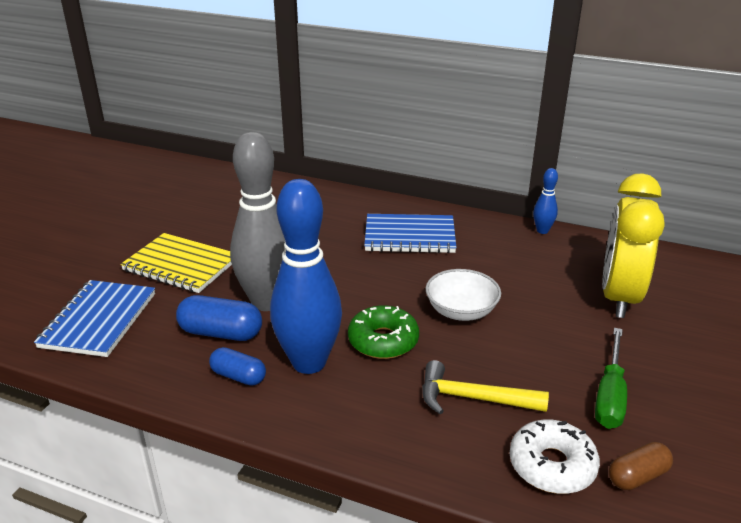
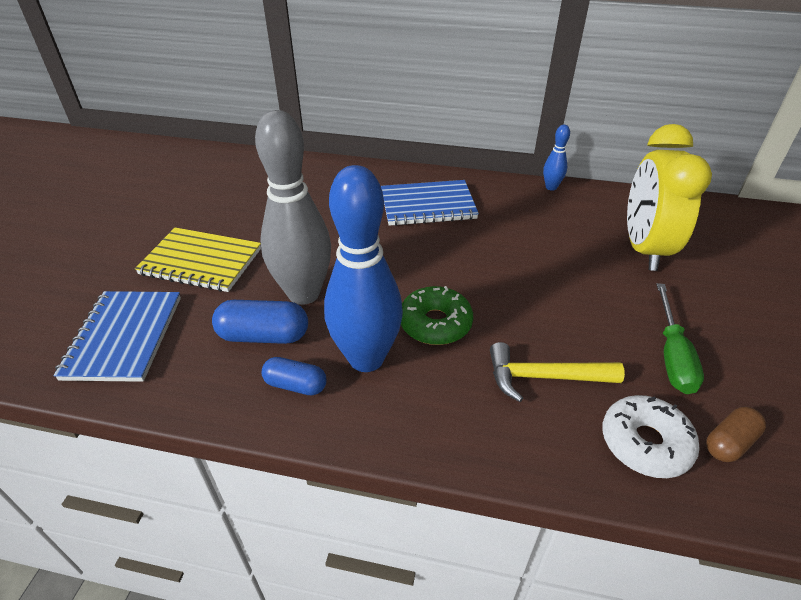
camera: 10 degrees left, 10 degrees up
white bowl [426,269,501,321] -> none

